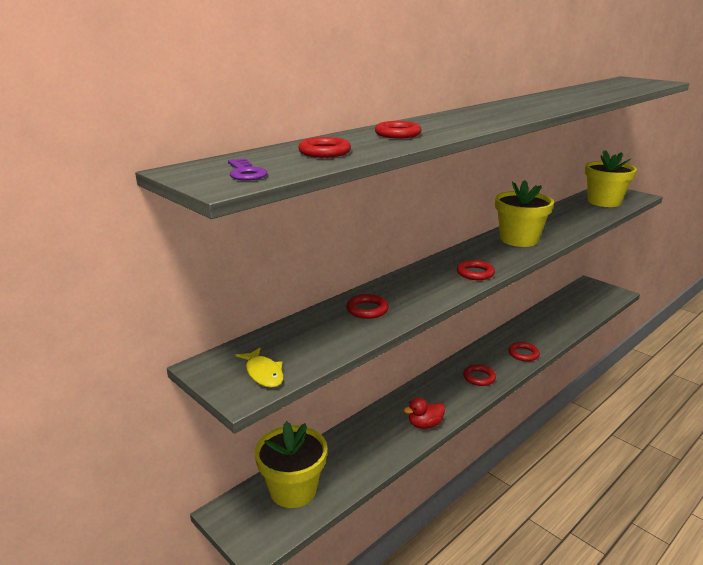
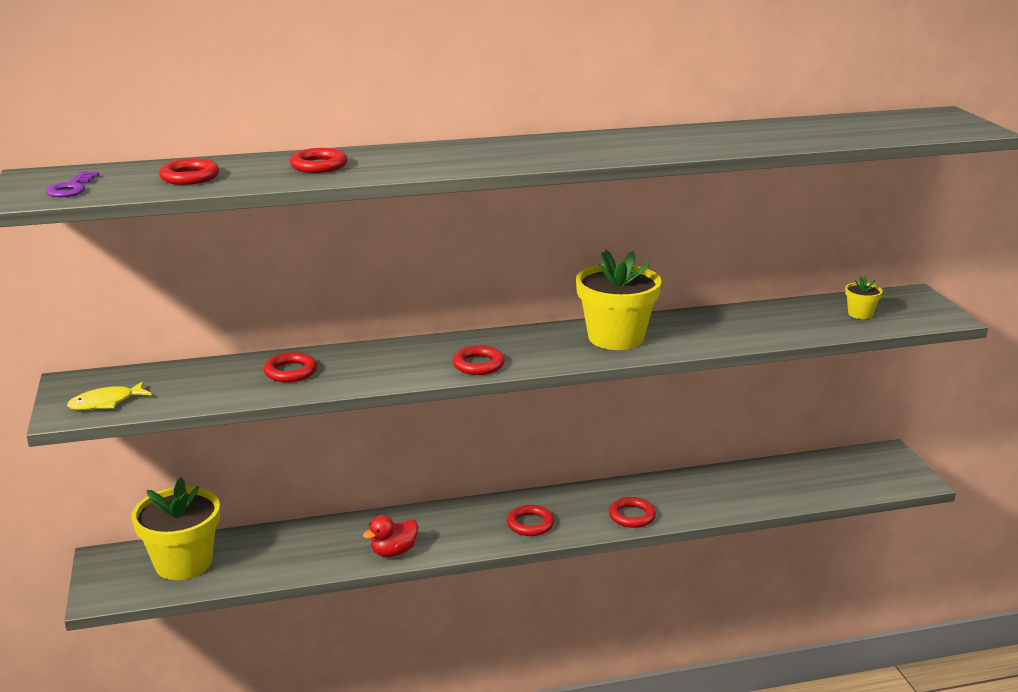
camera: 30 degrees right, 0 degrees up
yellow fish [236,348,284,388] -> yellow fish turned 60 degrees clockwise [67,381,152,410]
red duck [404,397,445,429] -> red duck turned 45 degrees counterclockwise [363,515,418,557]
yellow flower pot [585,150,637,207] -> yellow flower pot [845,276,883,319], size x0.45

